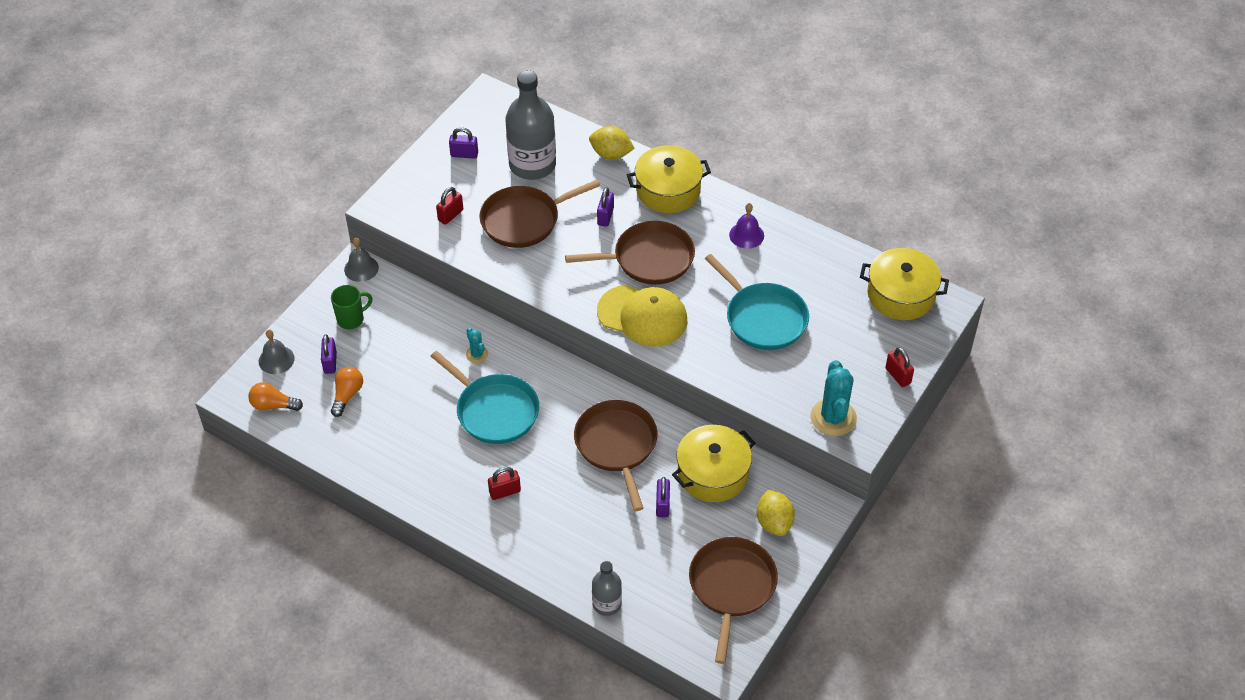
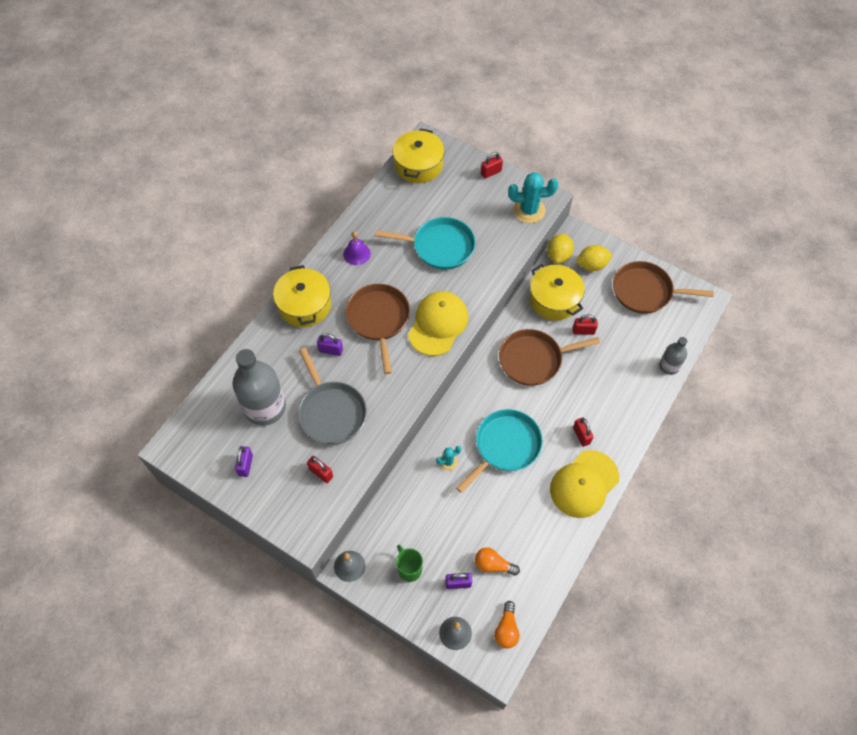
camera: 90 degrees left, 10 degrees up
brown pan [479,180,600,248] -> grey pan [298,348,367,445]
yellow lemon [589,126,635,160] -> yellow lemon moved to [547,234,574,264]
purple padlock [656,477,670,517] -> red padlock [573,315,598,335]
turquoise pan [705,254,809,350] -> turquoise pan turned 45 degrees clockwise [375,217,476,270]
none -> yellow cap [550,450,619,518]

